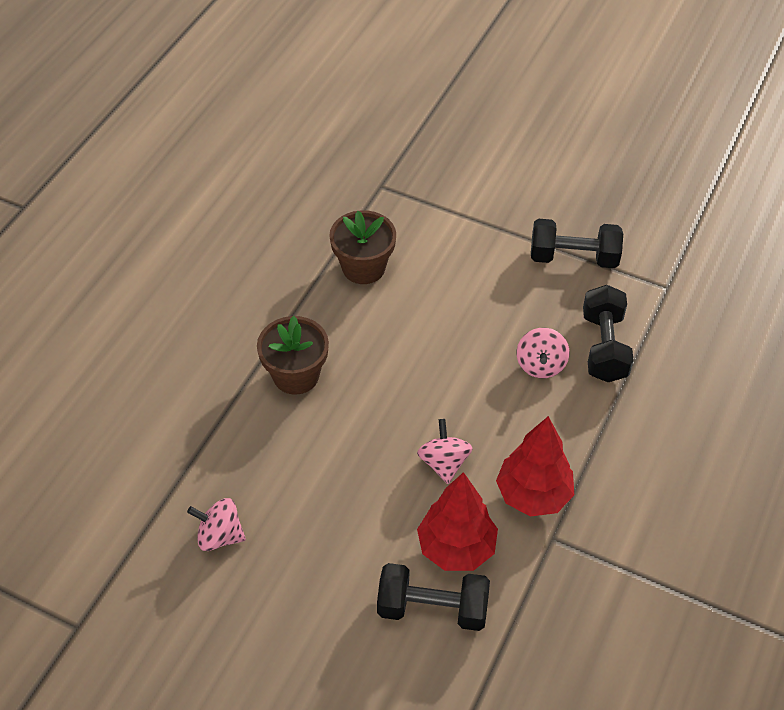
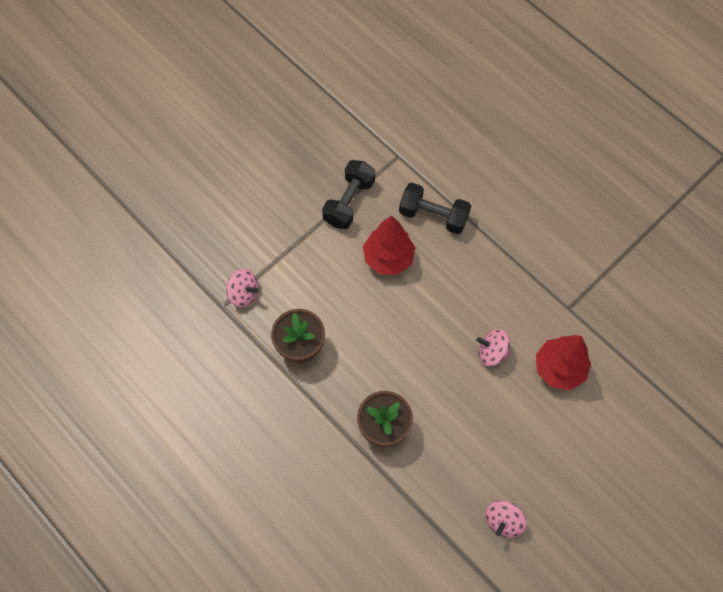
camera: 70 degrees left, 15 degrees up
black dumbbell [377,563,490,631] -> none
red tree [496,416,574,517] -> red tree moved to [363,215,416,275]
pink spinning top [517,328,569,378] -> pink spinning top moved to [226,269,259,308]

